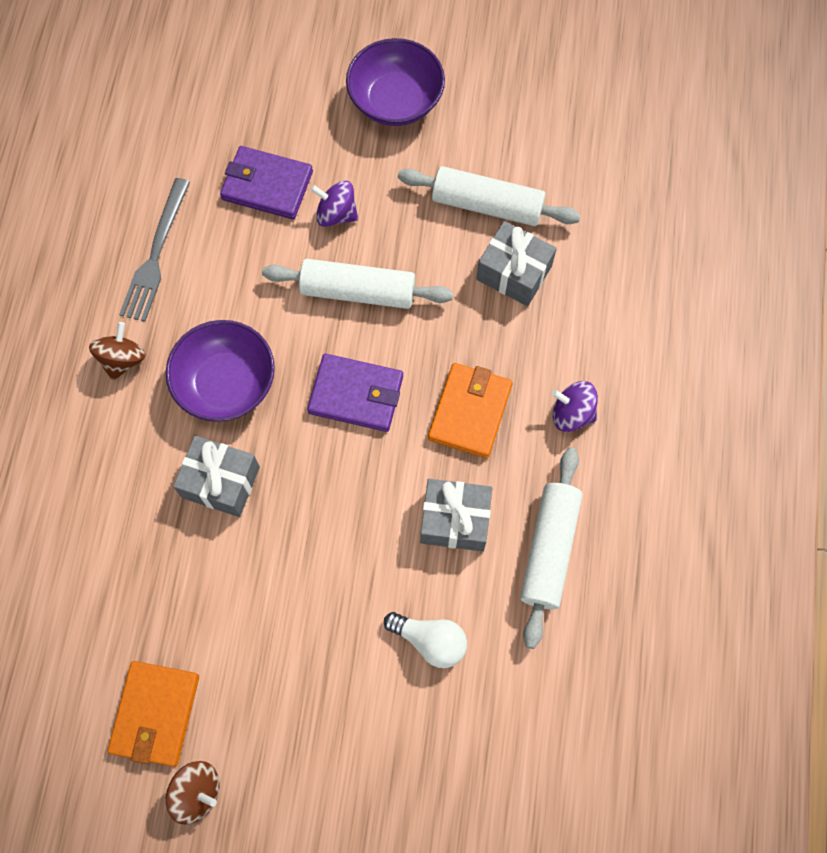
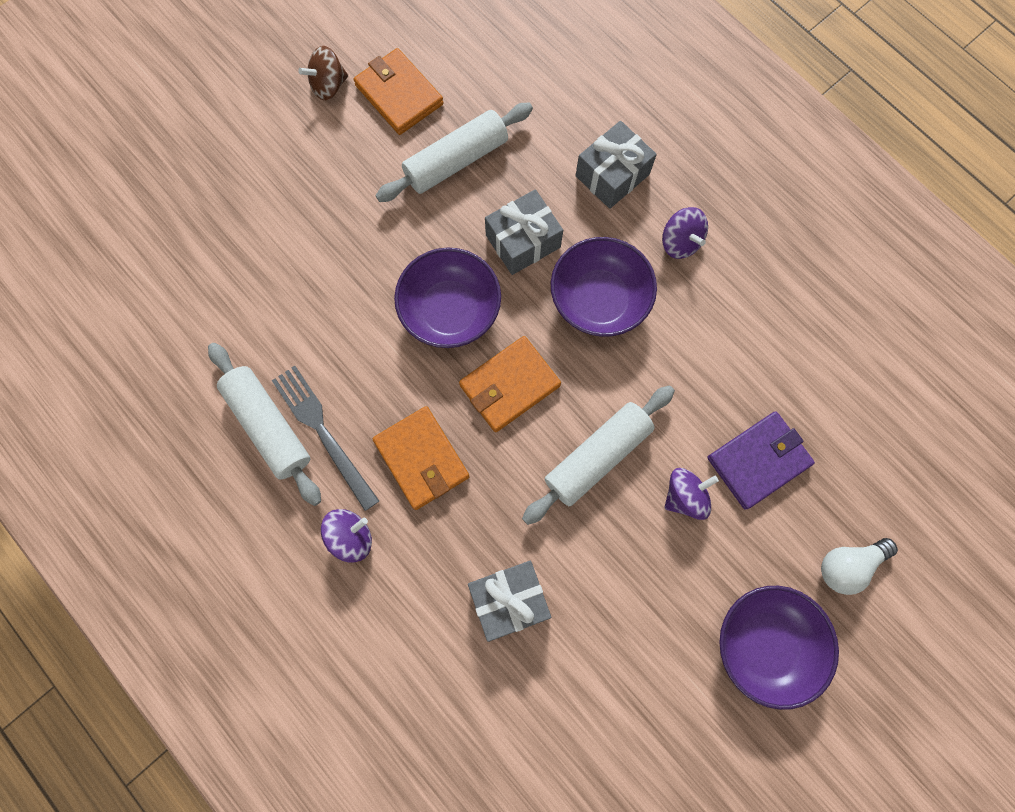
camera: 130 degrees right, 5 degrees up
brown spinning top [89,322,146,381] -> purple spinning top [662,207,708,259]
grey fork [119,178,190,322] -> grey fork moved to [272,366,379,511]
purple wallet [307,354,403,432] -> orange wallet [459,336,561,432]
white light bulb [384,612,467,668] -> white light bulb moved to [821,538,898,595]
white rolling pin [398,166,581,226] -> white rolling pin moved to [375,103,533,202]
grey gift [420,479,492,551] -> grey gift moved to [576,121,657,209]
none -> purple bowl [394,247,501,348]

